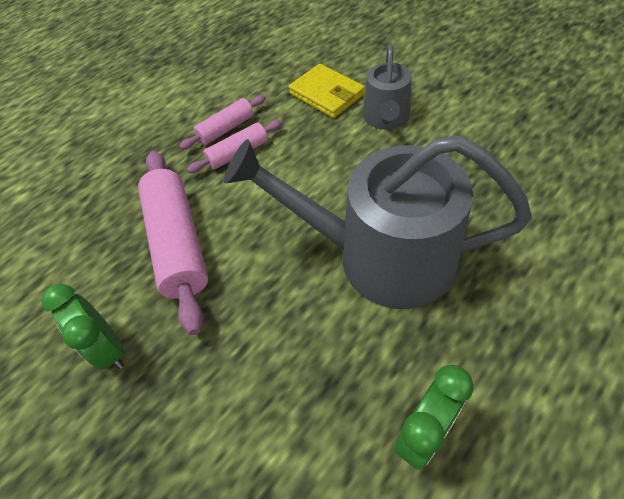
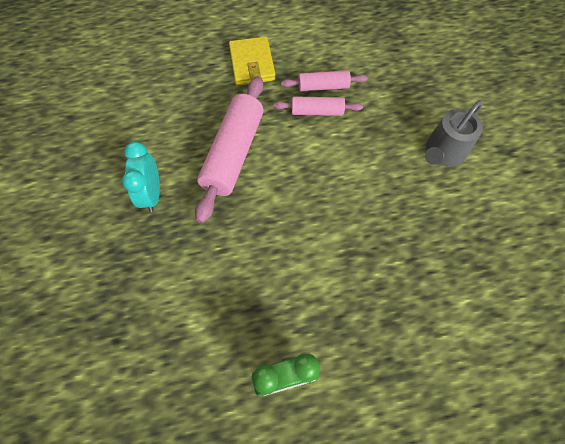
camera: 30 degrees right, 10 degrees up
green clock [41,284,125,370] -> turquoise clock [122,142,160,212]
grey watering can [224,135,532,309] -> none
yellow wallet [289,64,365,118] -> yellow wallet moved to [229,36,276,86]

